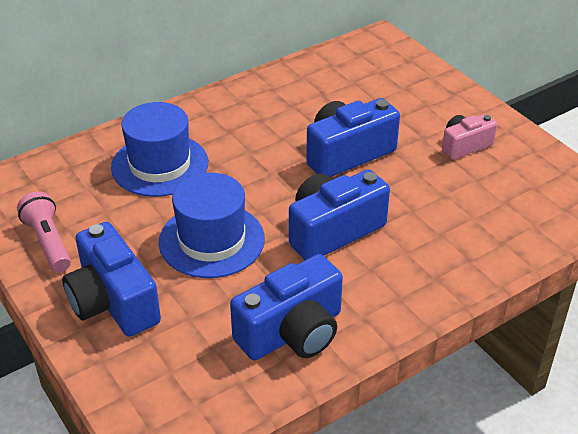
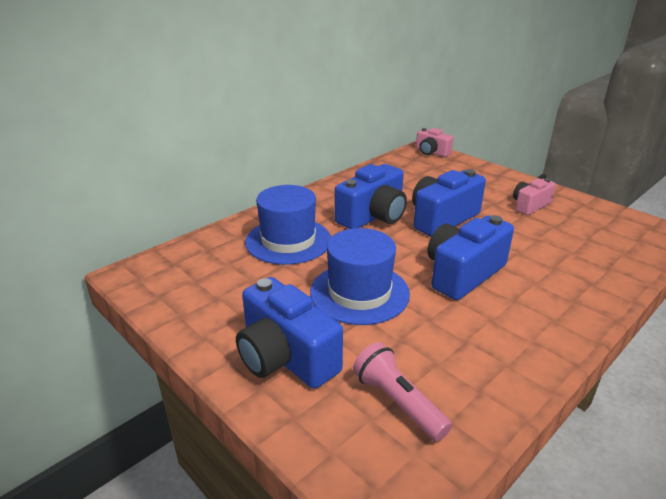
camera: 10 degrees left, 10 degrees down
pink flashlight [17,191,71,272] -> pink flashlight moved to [353,342,452,442]
blue camera [230,254,343,360] -> blue camera moved to [335,164,407,229]
none -> pink camera [416,128,453,157]

